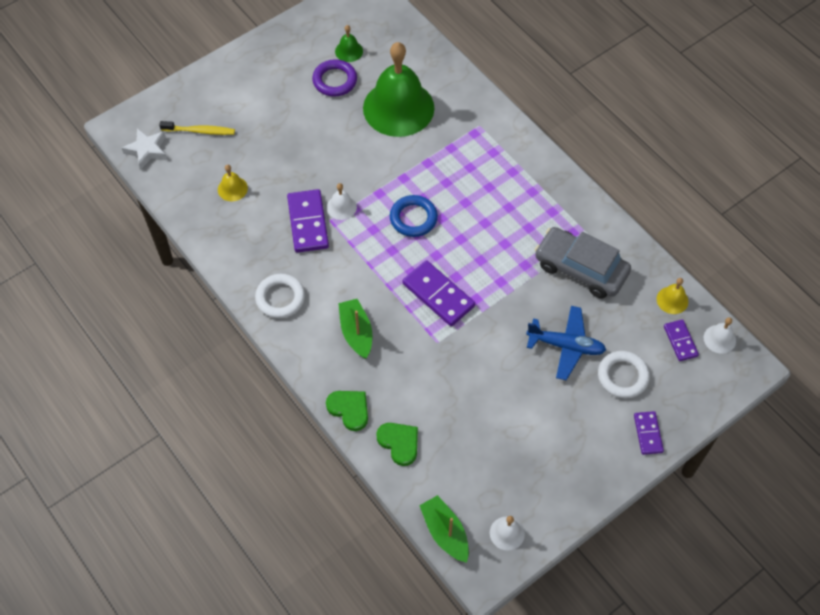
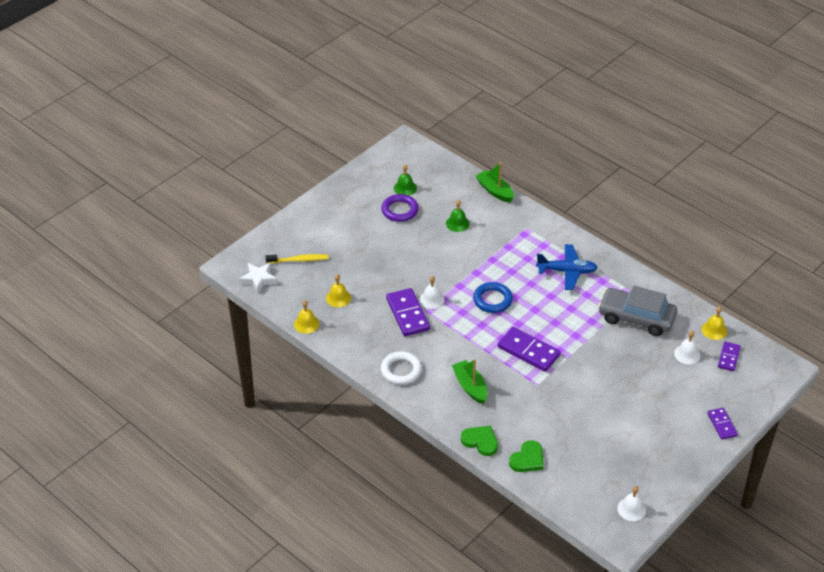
camera: 10 degrees left, 15 degrees down
green bell [363,42,434,137] -> green bell [446,200,470,232], size x0.40
green heart [376,423,418,466] -> green heart turned 90 degrees clockwise [509,440,544,472]
green boat [419,495,469,563] -> green boat moved to [476,162,514,203]
blue plane [526,306,606,380] -> blue plane moved to [536,244,598,290]
white ring [598,351,650,398] -> none
purple domino [664,319,699,361] -> purple domino turned 45 degrees clockwise [718,342,741,371]
white bell [704,317,736,354] -> white bell moved to [674,331,700,364]
none -> yellow bell [294,300,319,334]

